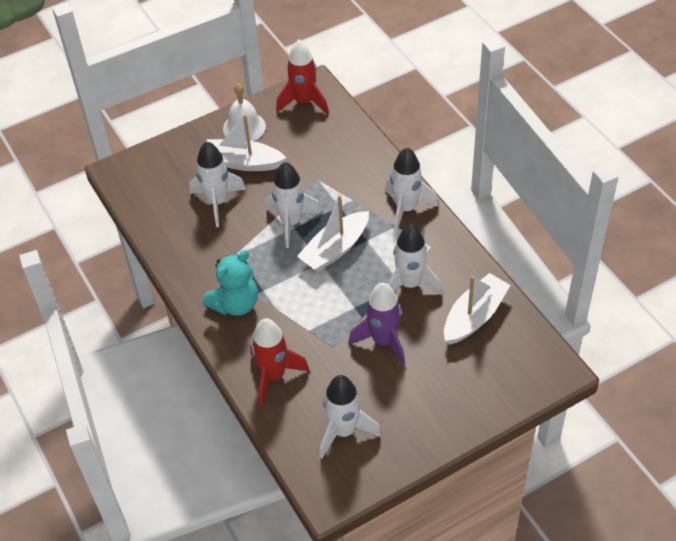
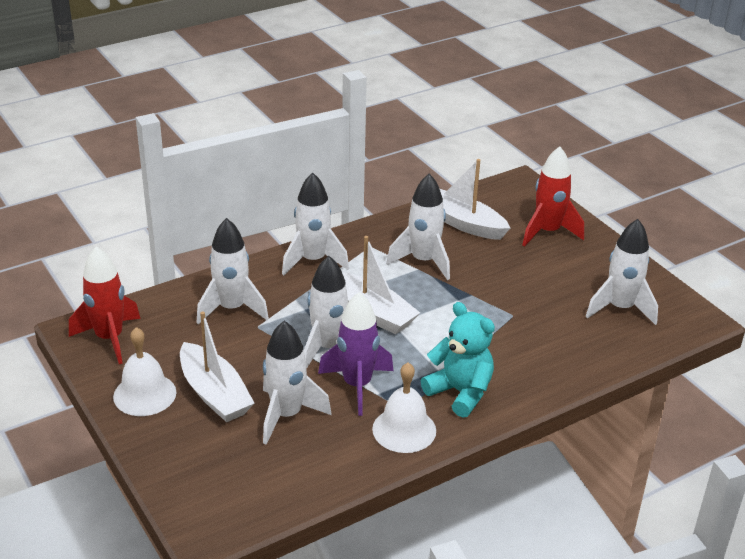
camera: 95 degrees left, 15 degrees down
white boat [207,114,286,171] -> white boat turned 45 degrees counterclockwise [180,311,254,422]
red rocket [250,318,309,406] -> red rocket moved to [522,146,584,246]
purple rocket [348,282,405,366] -> purple rocket moved to [318,292,394,416]
none -> white rocket [196,218,269,325]
none -> white bell [372,362,436,453]

